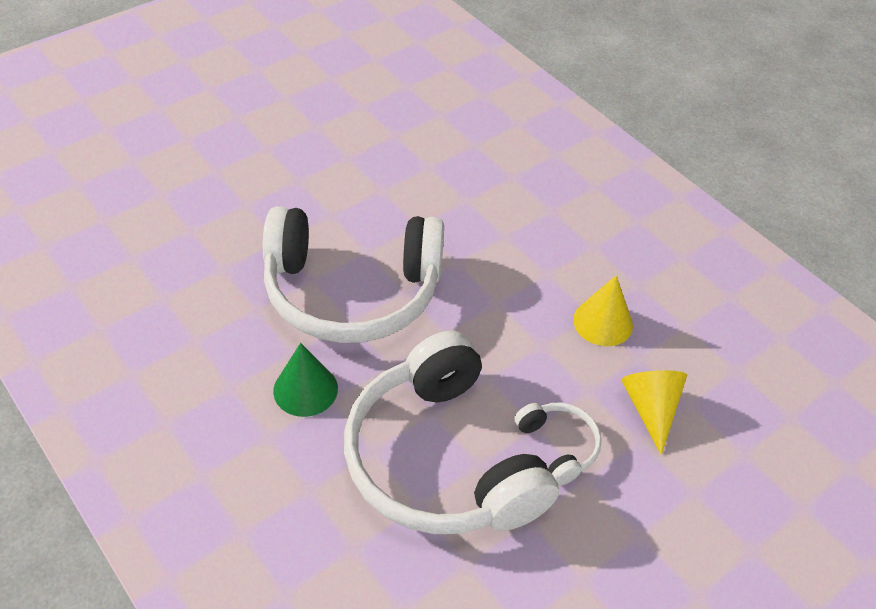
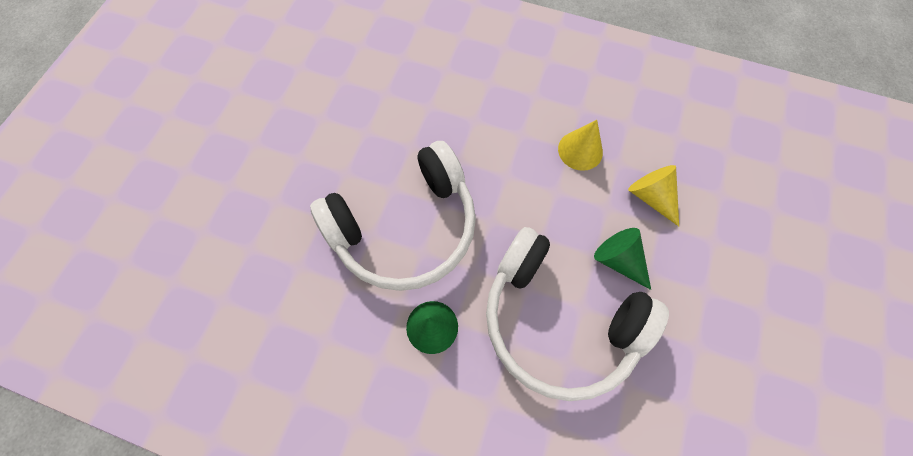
camera: 30 degrees left, 20 degrees up
white headphones [514,403,602,486] -> green cone [594,228,651,290]

